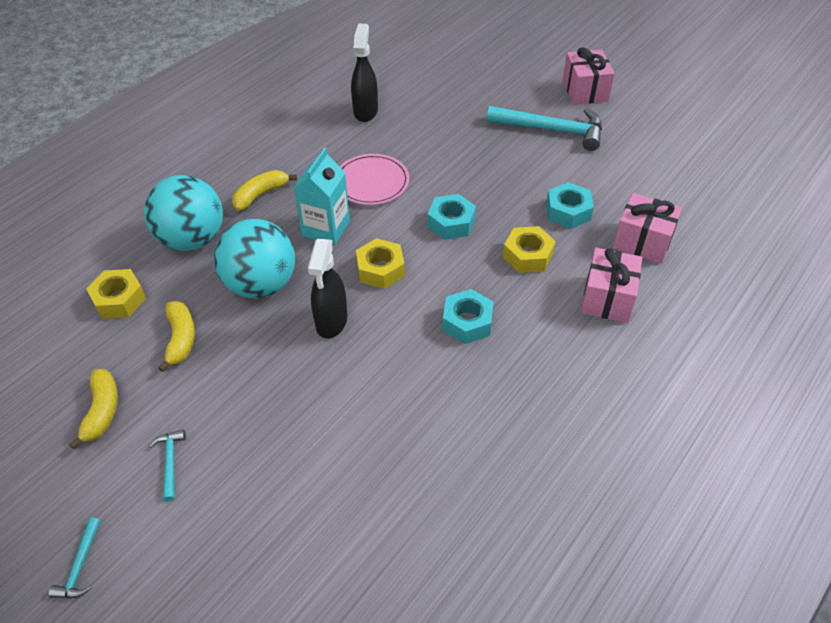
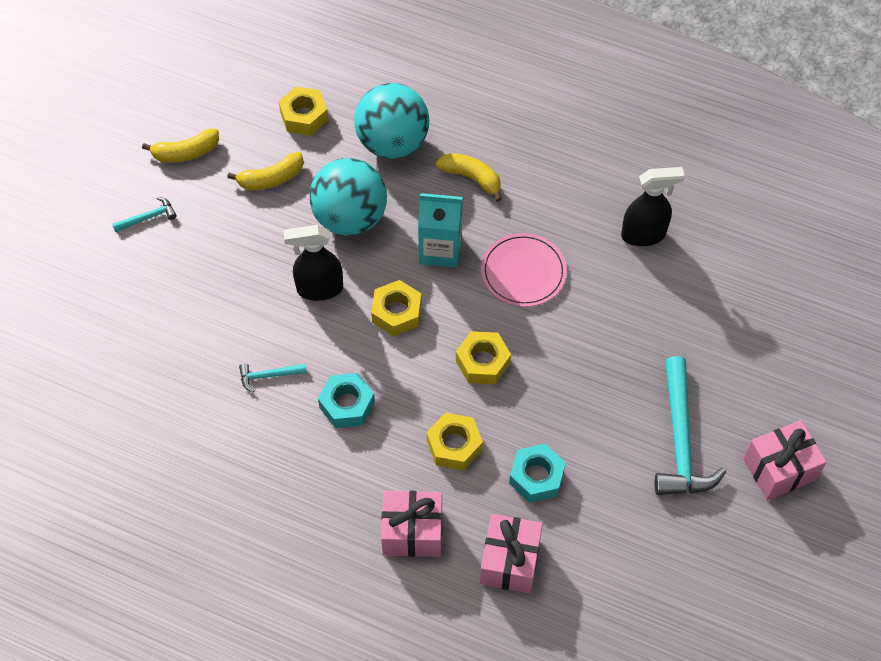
camera: 75 degrees right, 10 degrees up
turquoise hammer [49,517,100,599] -> turquoise hammer moved to [239,363,307,392]
turquoise nut [427,194,476,240] -> yellow nut [456,331,511,384]

